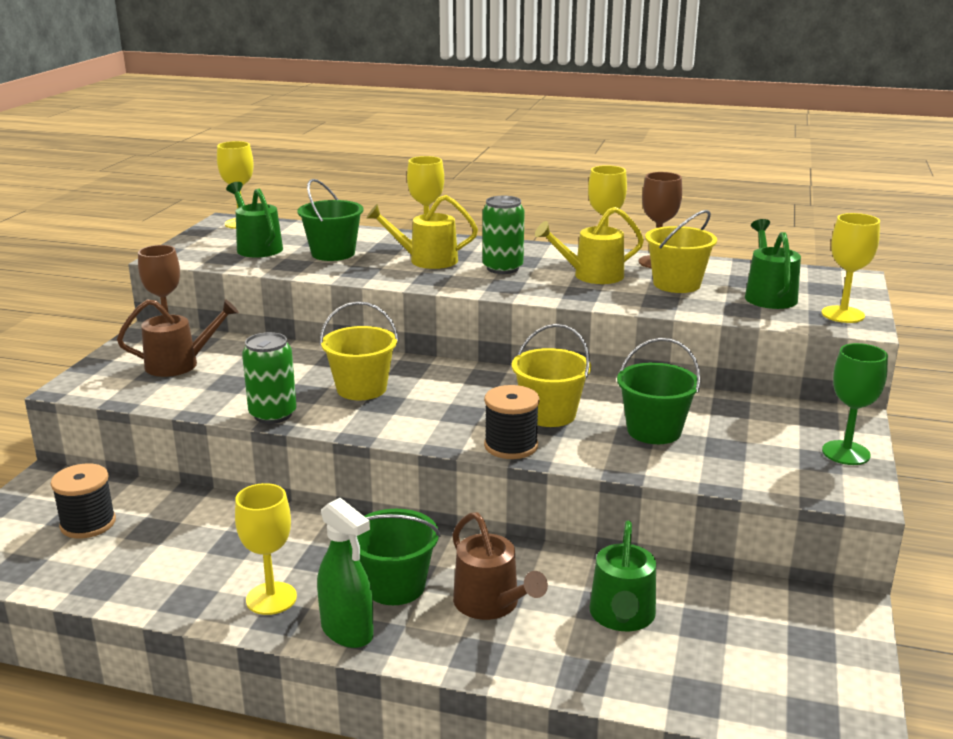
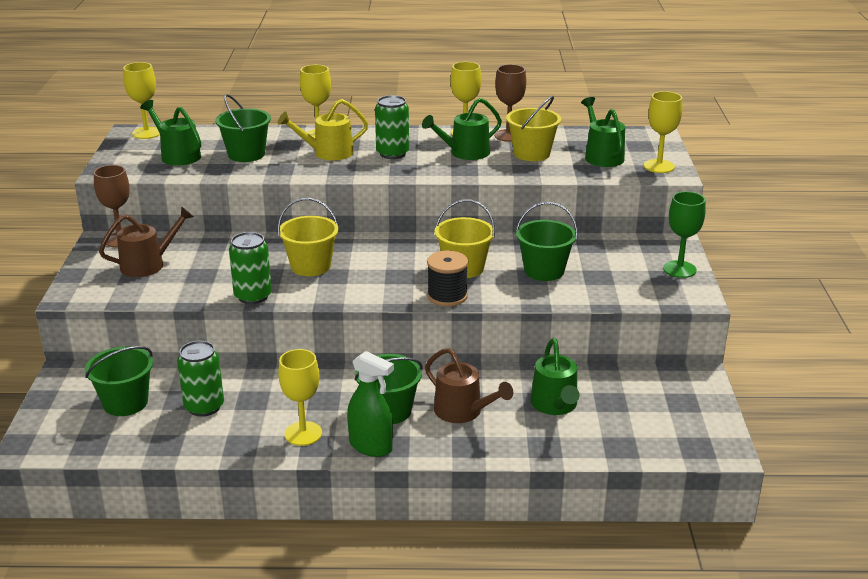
camera: 15 degrees left, 5 degrees up
black spool [51,464,116,538] -> green bucket [85,346,153,416]
yellow watering can [535,207,644,284] -> green watering can [422,98,502,160]
none -> green can [177,341,224,417]

